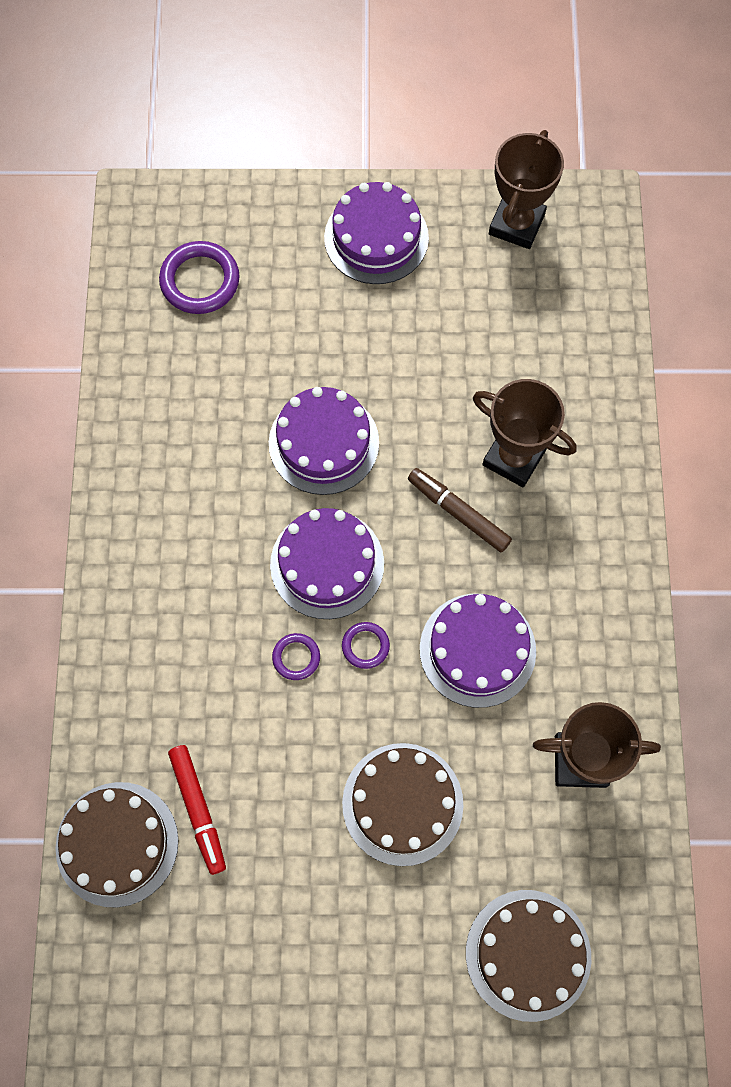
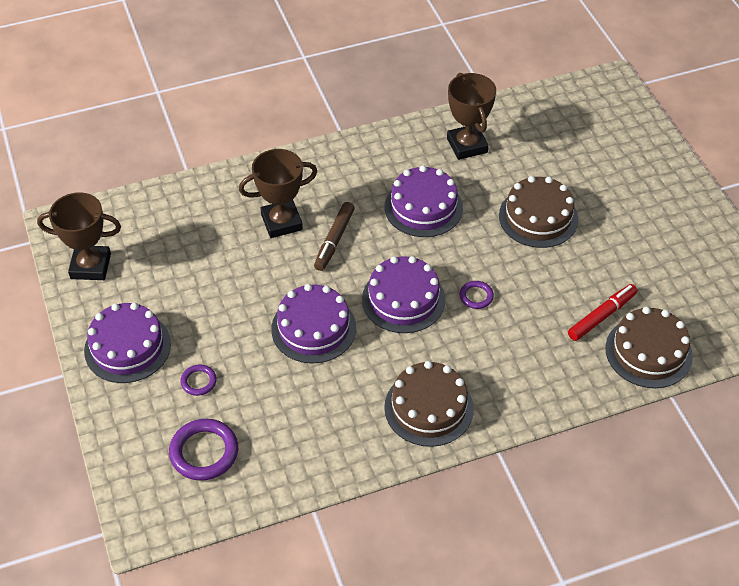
camera: 110 degrees left, 20 degrees down
purple ring [342,622,390,669] -> purple ring moved to [180,365,217,396]
brown cake [466,890,591,1022] -> brown cake moved to [384,361,474,447]
brown trophy [473,379,577,487] -> brown trophy turned 60 degrees clockwise [239,149,317,238]

